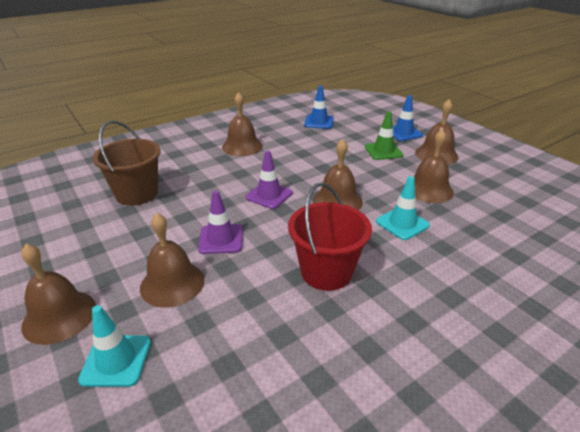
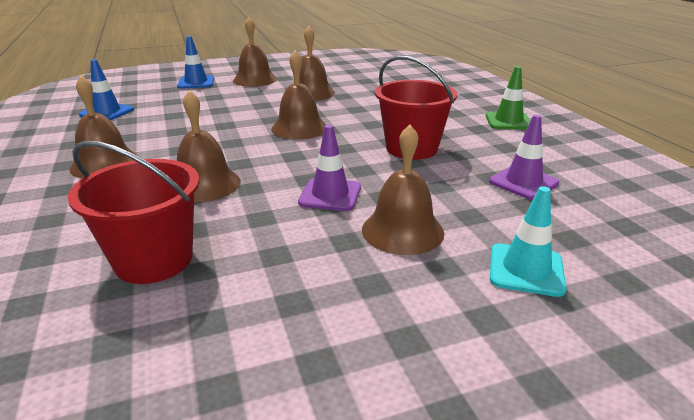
camera: 75 degrees left, 5 degrees down
brown bell [21,244,96,345] -> brown bell moved to [177,90,241,202]
brown bucket [93,121,161,206] -> red bucket [68,140,200,284]
purple traffic cone [245,151,293,209] -> purple traffic cone moved to [489,115,559,200]
green traffic cone [365,111,403,160] -> green traffic cone moved to [485,66,531,130]
turquoise traffic cone [376,176,430,240] -> none

